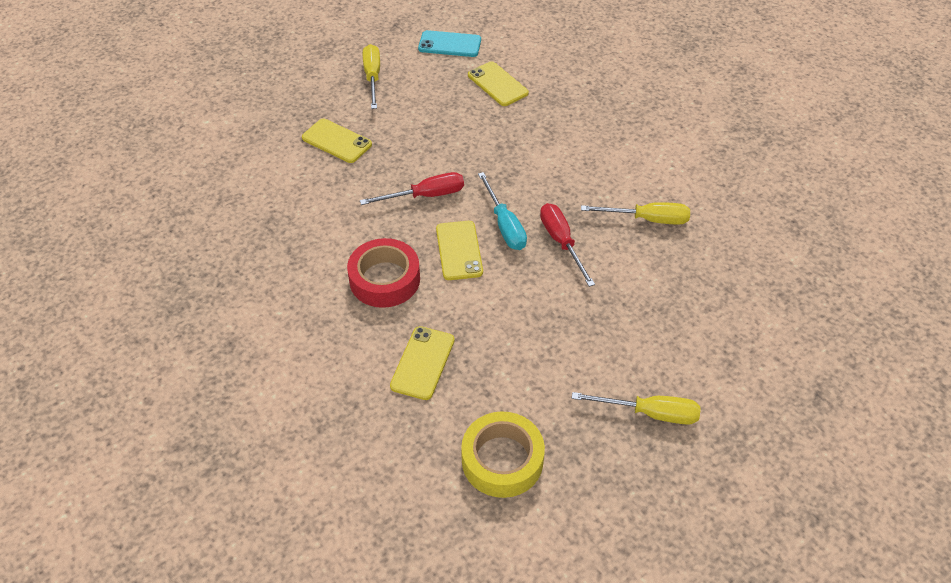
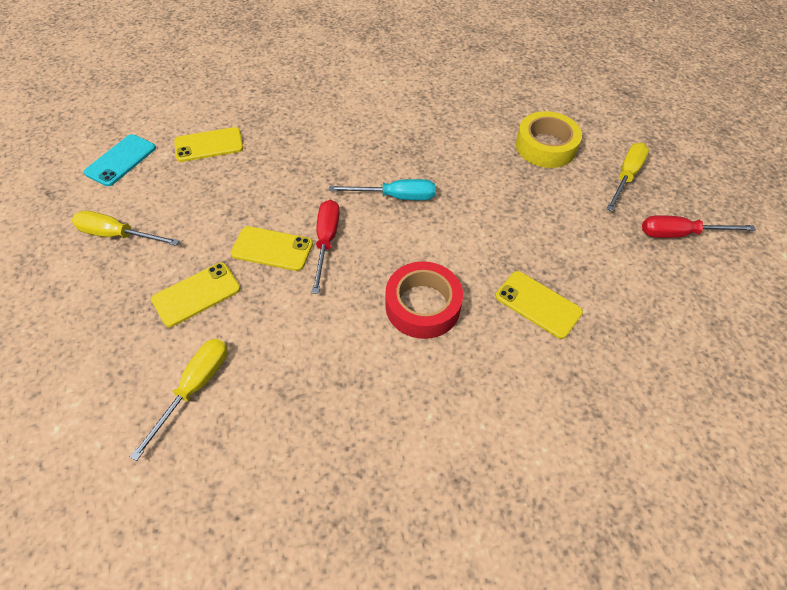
camera: 70 degrees left, 5 degrees up
yellow phone [436,221,483,280] -> yellow phone moved to [231,226,313,271]
yellow tape [461,411,545,498] -> yellow tape moved to [516,111,582,168]
red screwdriver [540,203,595,287] -> red screwdriver moved to [642,215,756,238]
yellow screwdriver [581,202,690,225] -> yellow screwdriver moved to [130,339,228,461]

